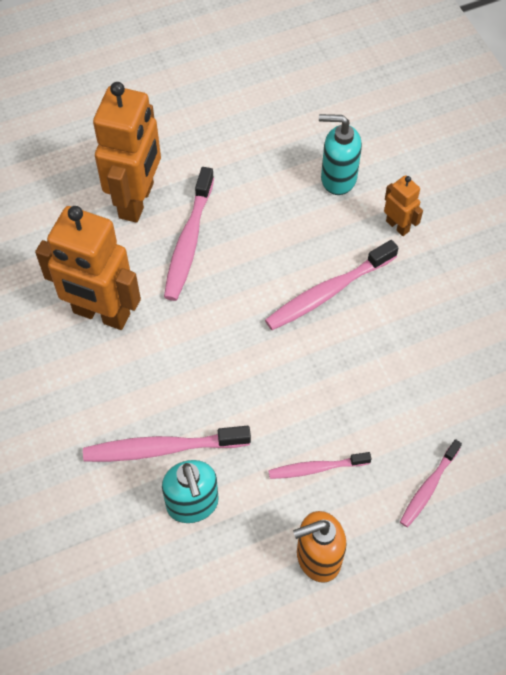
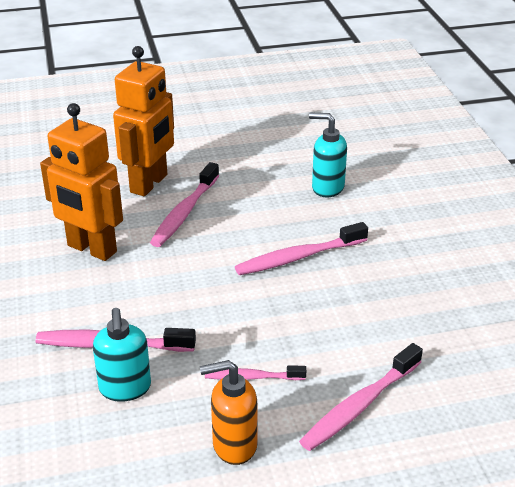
camera: 10 degrees right, 25 degrees down
orange robot [384,175,423,236] -> none
pink toothbrush [400,439,462,527] -> pink toothbrush [299,343,423,451], size x1.64

